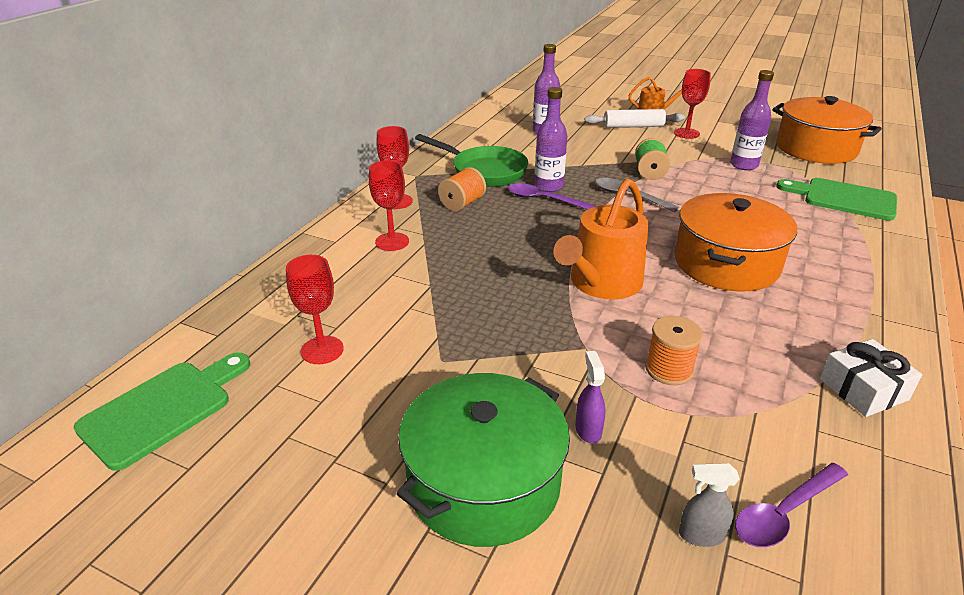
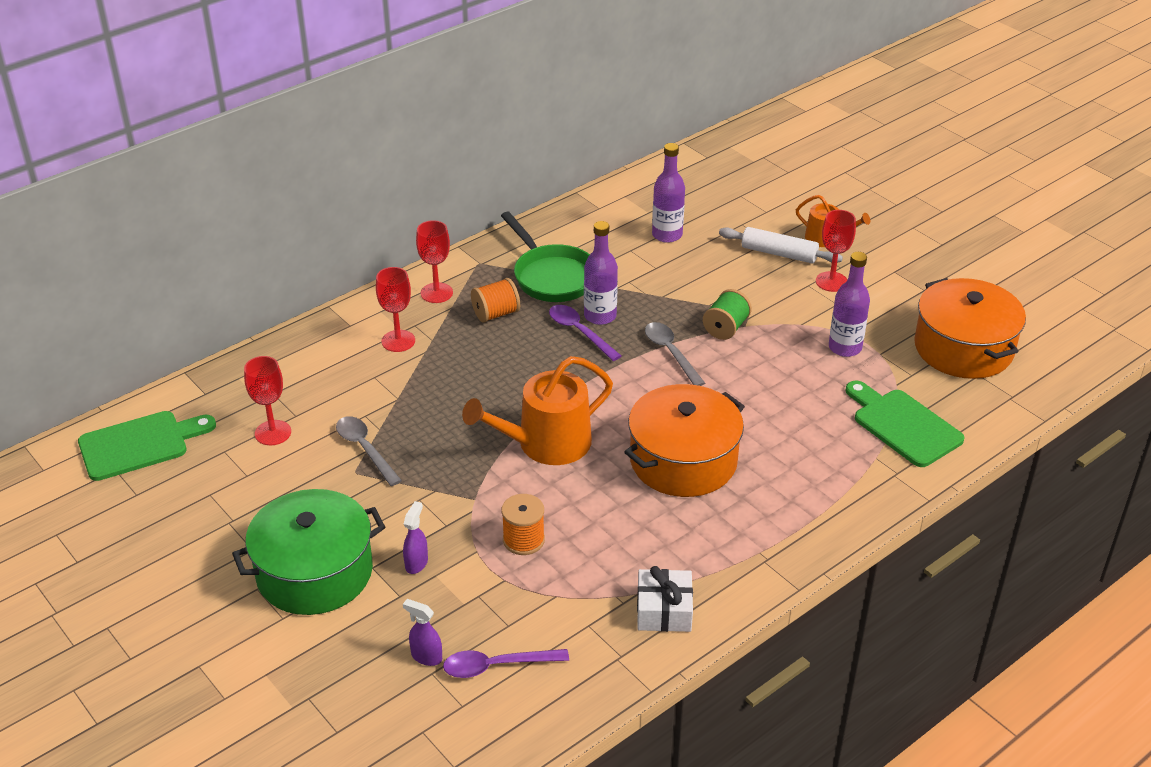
camera: 25 degrees right, 5 degrees up
grey spray bottle [679,463,740,547] -> purple spray bottle [403,599,442,666]
none -> grey spoon [336,416,402,486]

